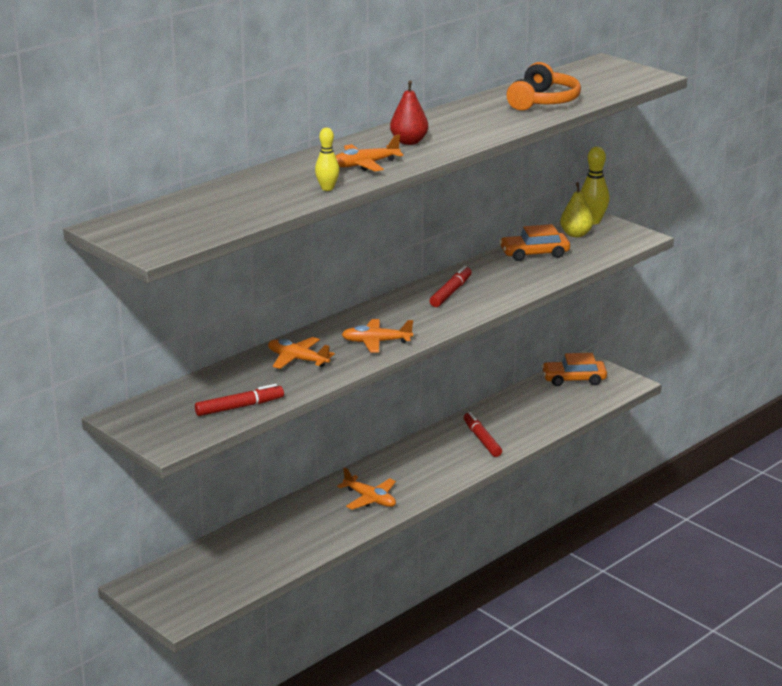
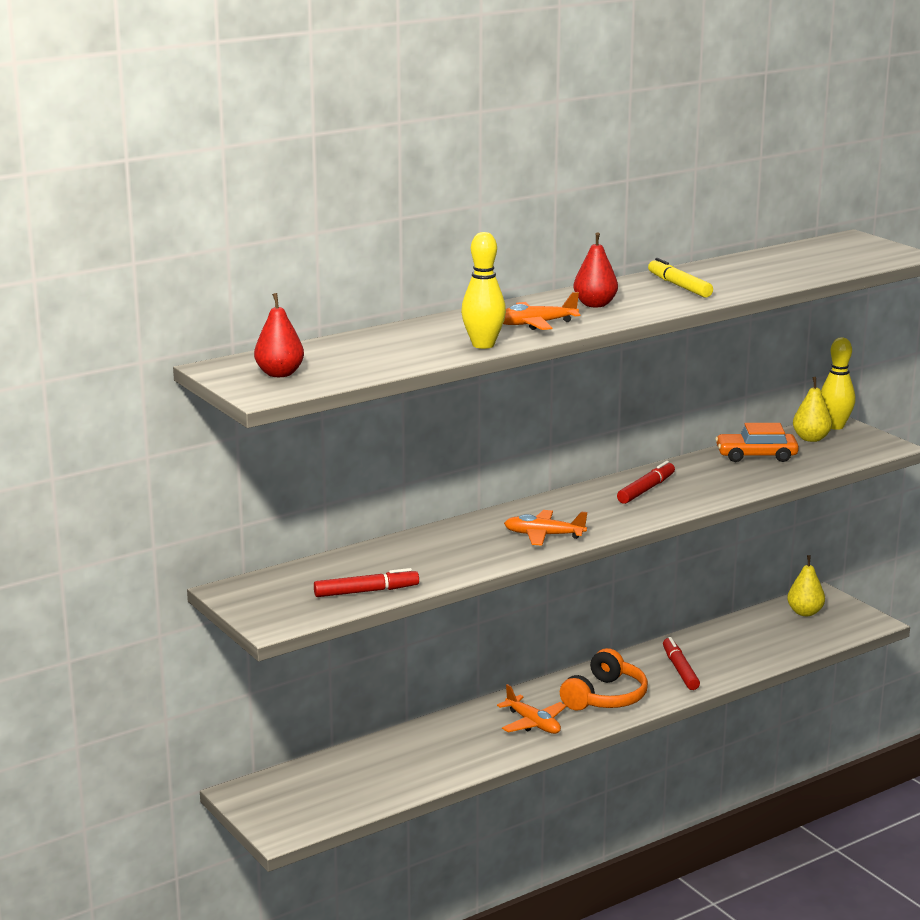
camera: 10 degrees right, 5 degrees down
orange plane [268,337,335,369] -> none
yellow bowling pin [315,128,340,191] -> yellow bowling pin [461,232,506,349], size x1.56
orange headphones [506,62,581,111] -> orange headphones moved to [560,648,648,711]
orange car [542,353,607,386] -> yellow pear [787,555,825,616]
none -> red pear [254,293,304,377]
none -> yellow marker [648,258,713,298]

